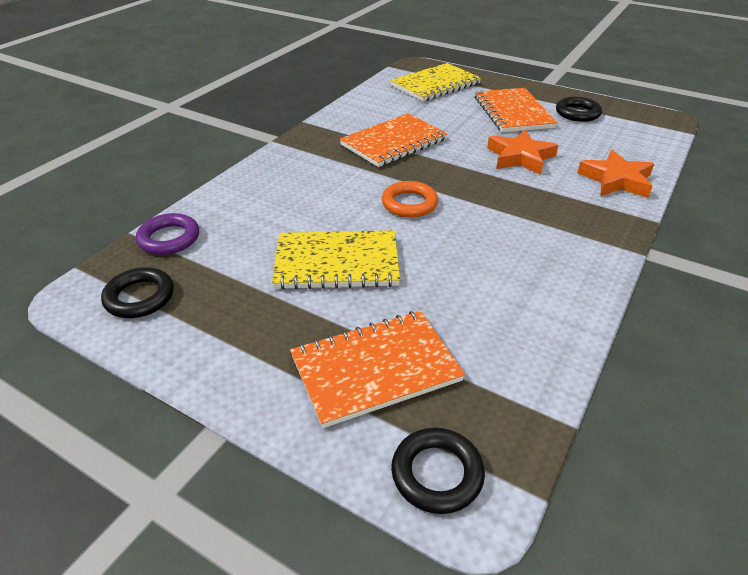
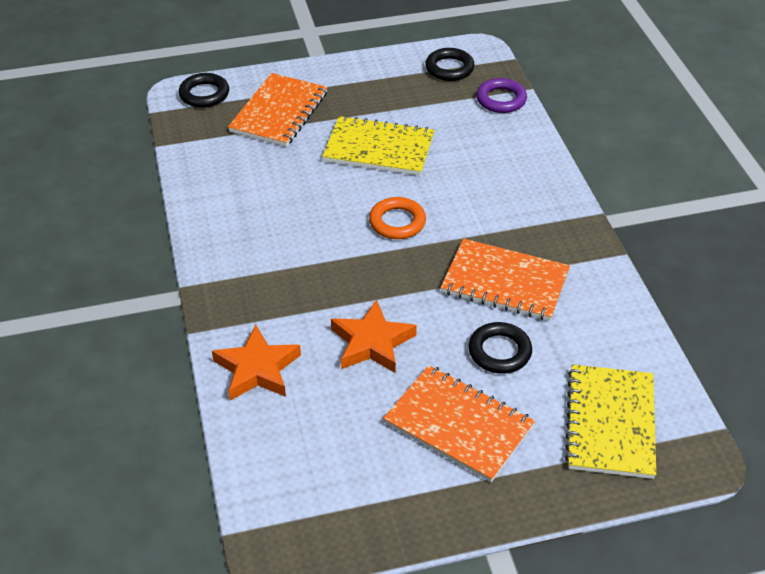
camera: 135 degrees right, 5 degrees up
yellow notebook [272,230,400,290] -> yellow notebook turned 60 degrees clockwise [322,115,435,176]
orange notebook [340,113,448,167] -> orange notebook turned 75 degrees counterclockwise [441,238,570,321]
black ring [556,97,602,122] -> black ring moved to [468,322,532,374]

